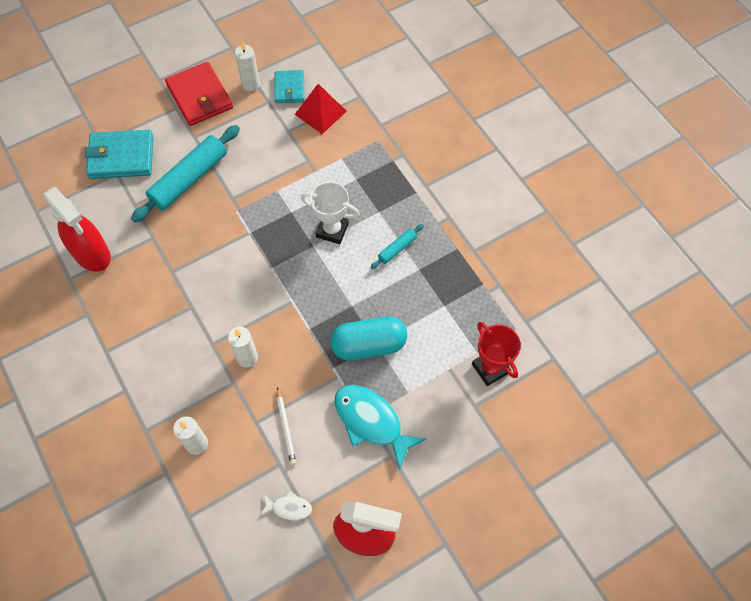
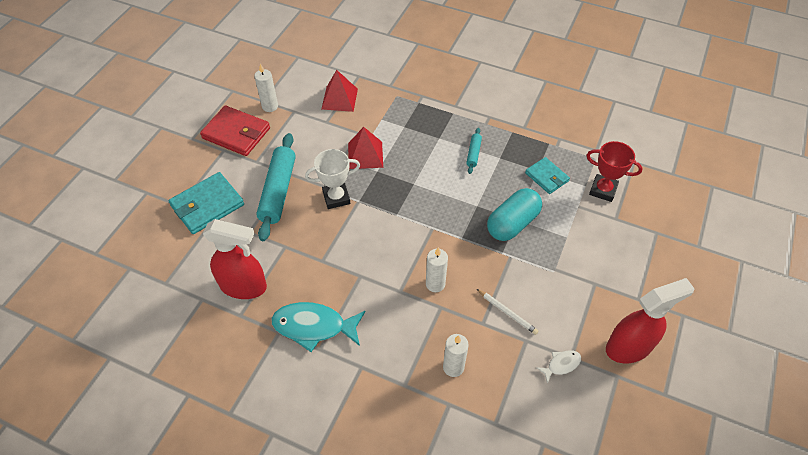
camera: 35 degrees left, 10 degrees down
turquoise wallet [274,70,304,103] -> turquoise wallet moved to [525,157,570,194]
white trophy [301,182,360,244] -> white trophy moved to [305,149,360,209]
turquoise fish [335,385,427,470] -> turquoise fish moved to [272,302,365,352]
none -> red pyramid [348,127,383,169]

